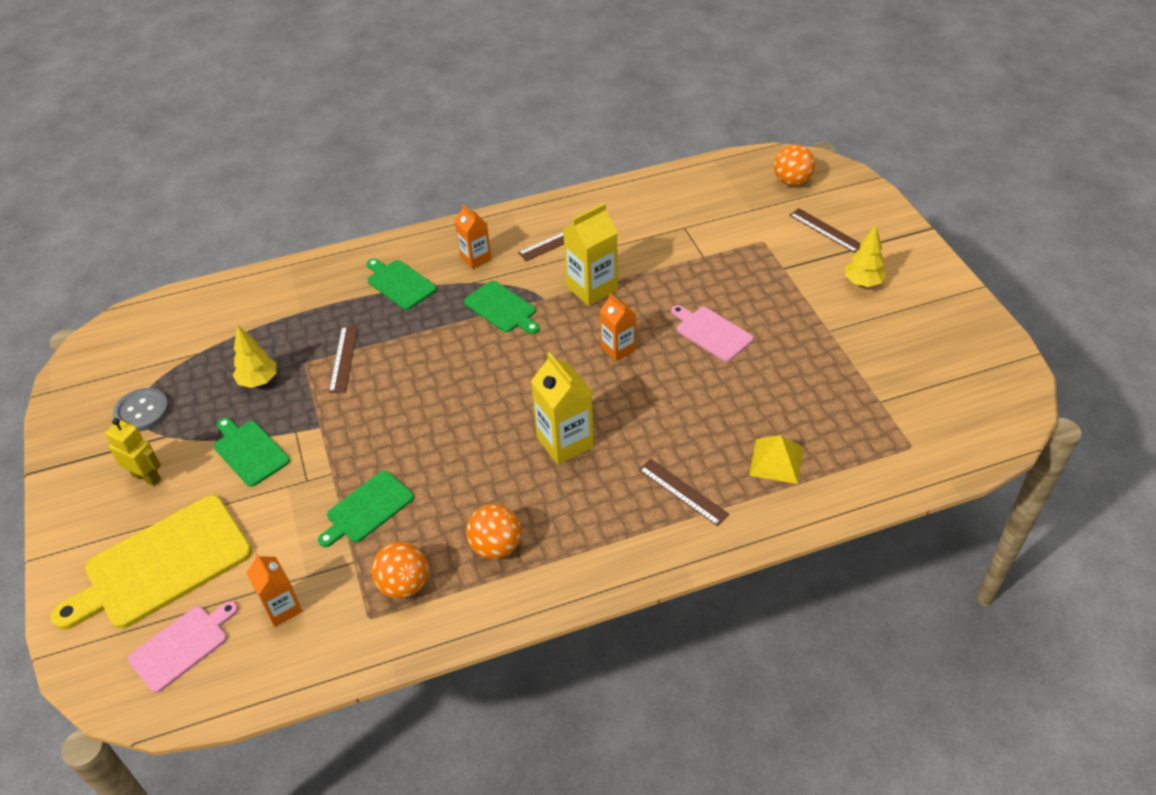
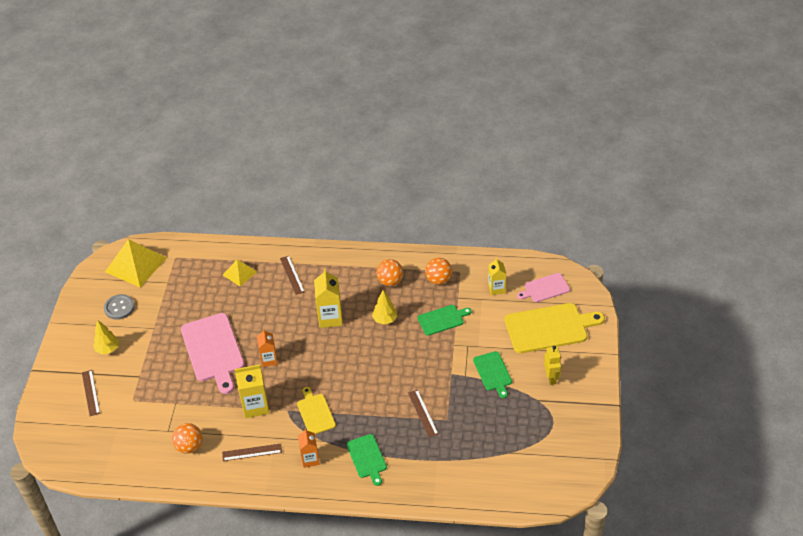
camera: 155 degrees left, 0 degrees up
yellow robot [105,418,161,486] -> yellow robot turned 150 degrees counterclockwise [544,346,561,385]
grey button [113,388,169,432] -> grey button moved to [104,294,135,320]
yellow tree [233,325,277,388] -> yellow tree moved to [372,290,397,325]
orange carton [246,553,302,627] -> yellow carton [488,257,506,295]
brown ruler [329,326,358,393] -> brown ruler turned 45 degrees counterclockwise [408,390,438,438]
green cutting board [464,281,540,334] -> yellow cutting board [297,387,336,434]
pink cutting board [671,305,754,362] -> pink cutting board [181,313,244,394], size x1.81
orange ball [774,144,815,186] -> orange ball moved to [172,423,203,454]
none -> yellow pyramid [105,239,167,287]

